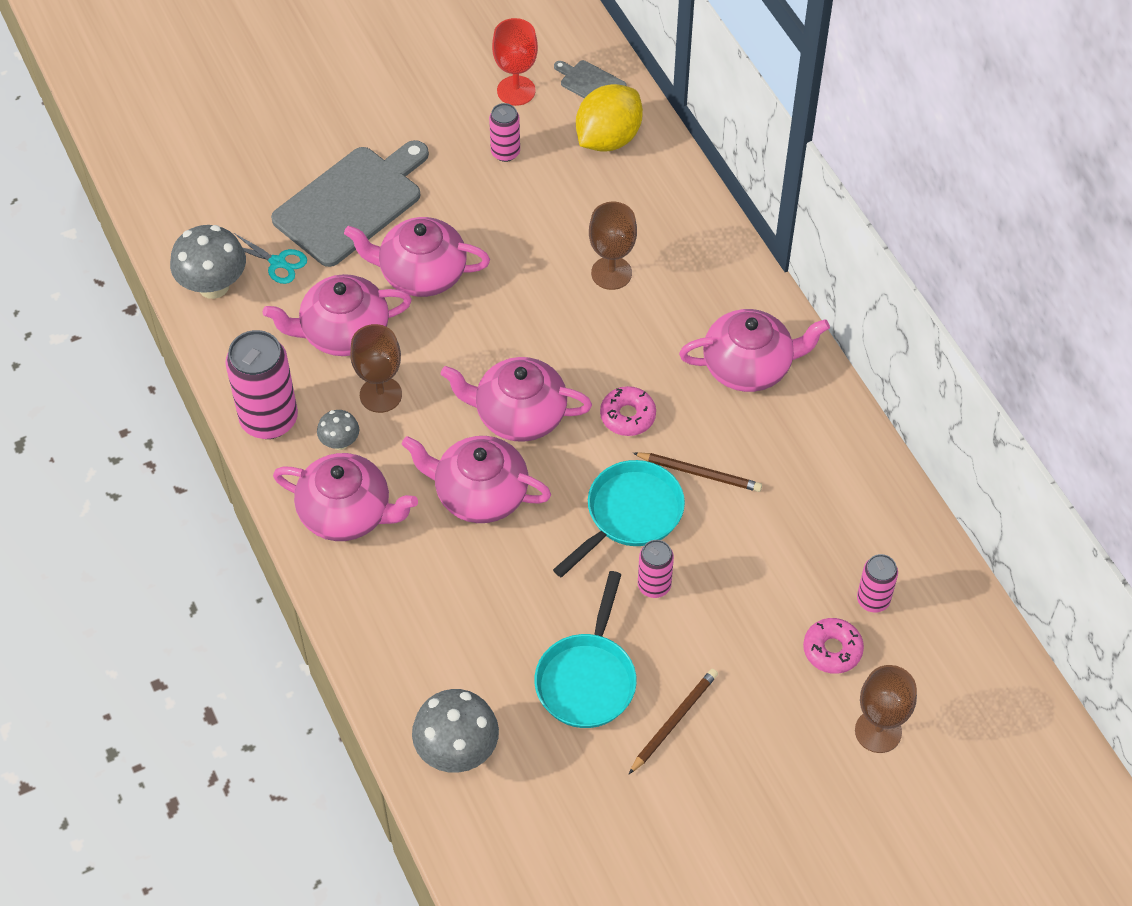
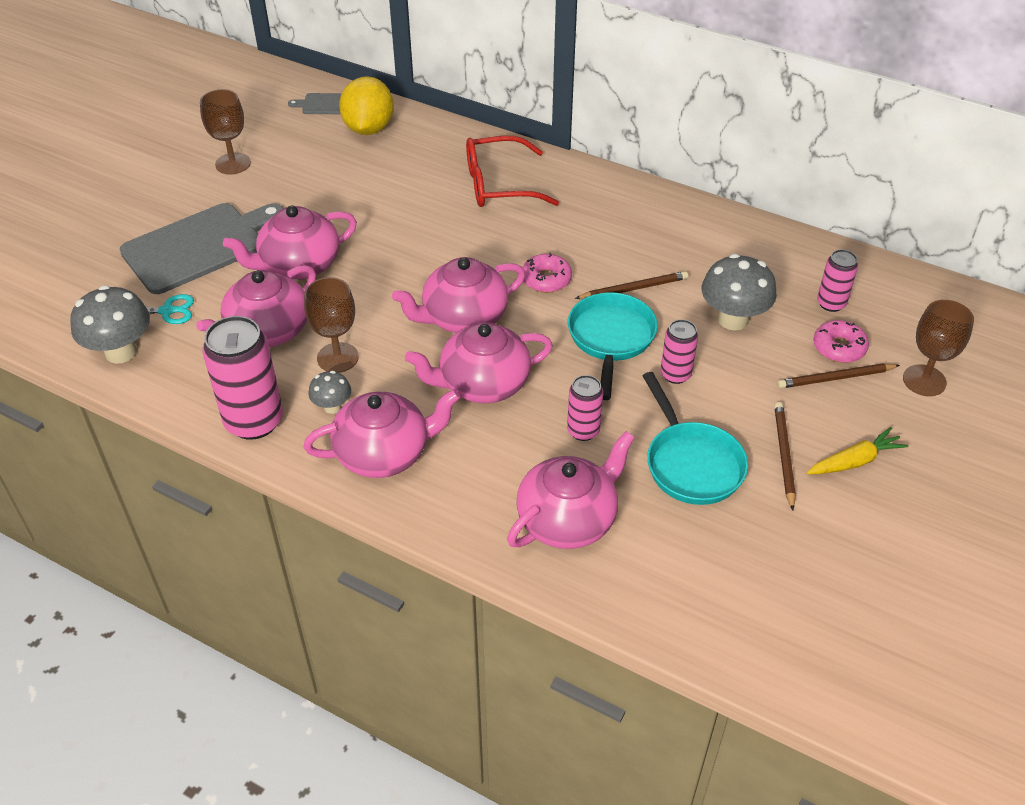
camera: 35 degrees left, 10 degrees down
grey cutting board [271,140,429,267] -> grey cutting board turned 45 degrees clockwise [120,203,284,294]
grey mushroom [412,689,499,773] -> grey mushroom moved to [701,254,777,331]
pink can [489,103,520,162] -> pink can moved to [567,375,603,441]
red goblet [492,18,538,106] -> none
brown goblet [589,202,637,290] -> brown goblet moved to [200,89,251,175]
pink teapot [679,309,830,392] -> pink teapot moved to [507,431,635,549]
none -> red glasses [466,136,559,207]
none -> brown pencil [777,363,900,388]
none -> yellow carrot [807,427,908,474]

